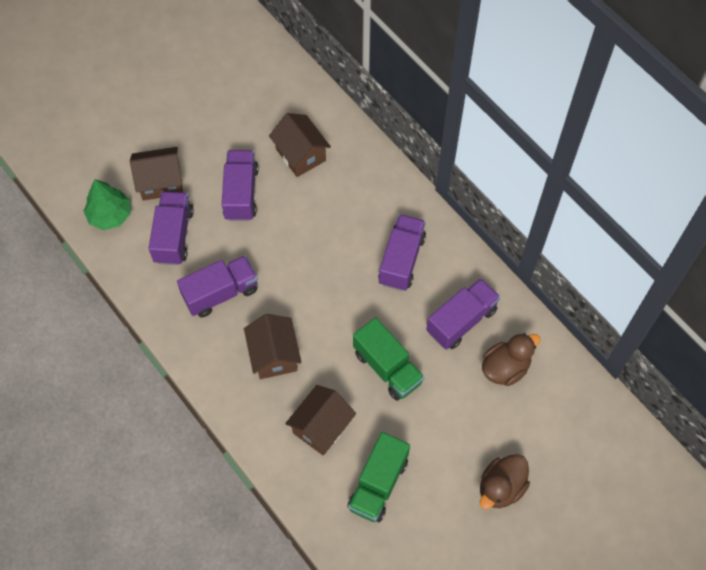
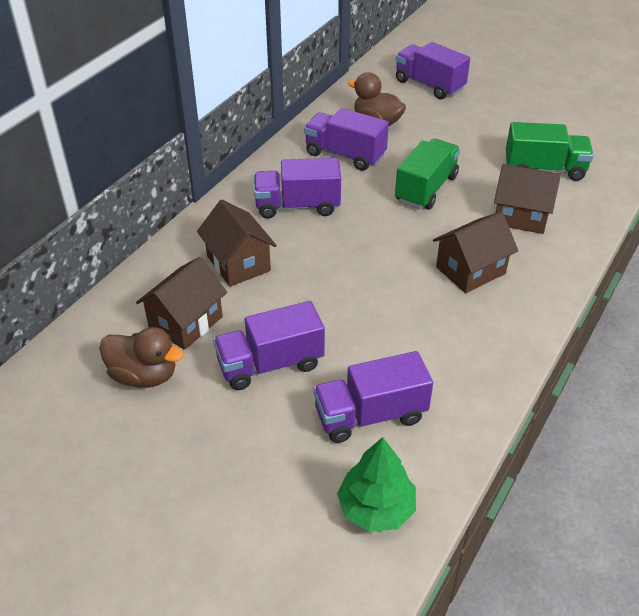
camera: 110 degrees left, 20 degrees down
brown house [130,147,183,201] -> brown house moved to [197,200,277,287]
purple truck [177,256,258,318] -> purple truck moved to [396,42,470,99]
brown duck [480,454,530,509] -> brown duck moved to [99,327,184,388]

